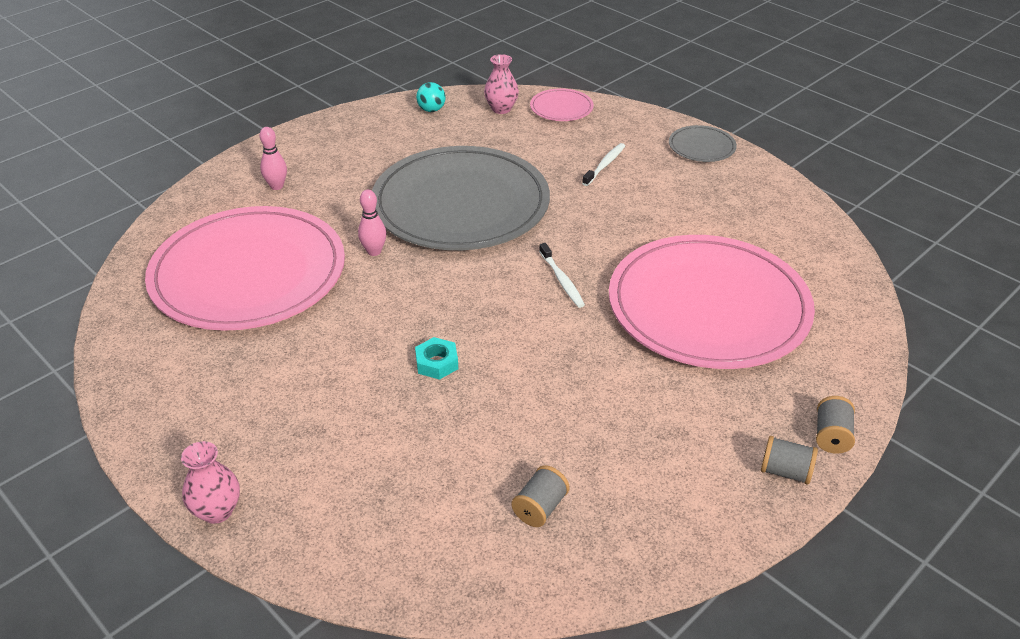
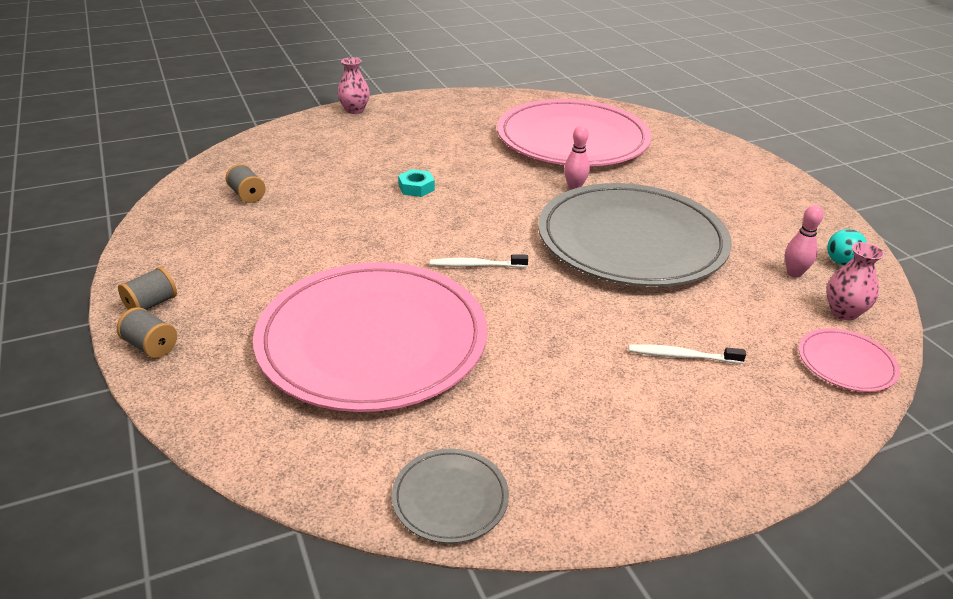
camera: 110 degrees right, 5 degrees down
pink bowling pin [259,127,287,190] -> pink bowling pin moved to [785,205,824,278]
white toothbrush [582,143,625,186] -> white toothbrush turned 135 degrees clockwise [629,344,746,364]
grey plate [669,125,737,162] -> grey plate moved to [392,449,509,543]

